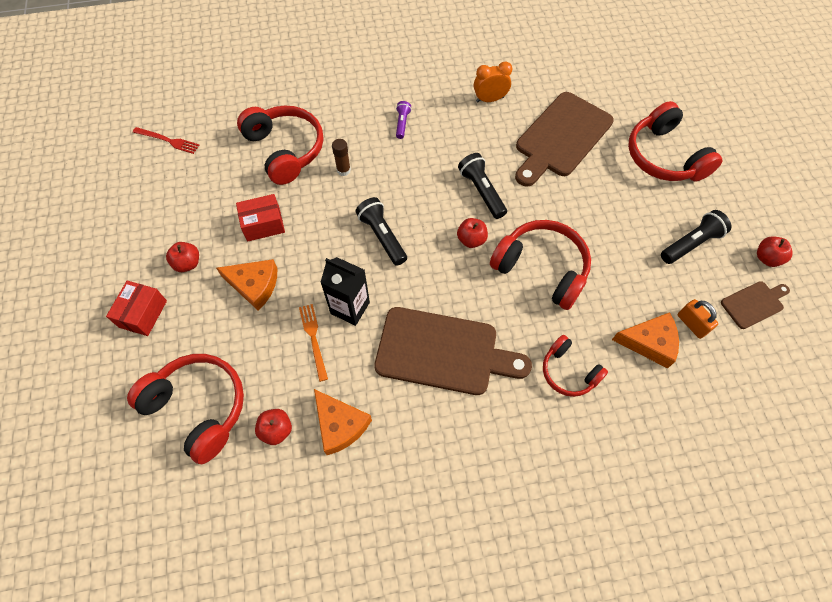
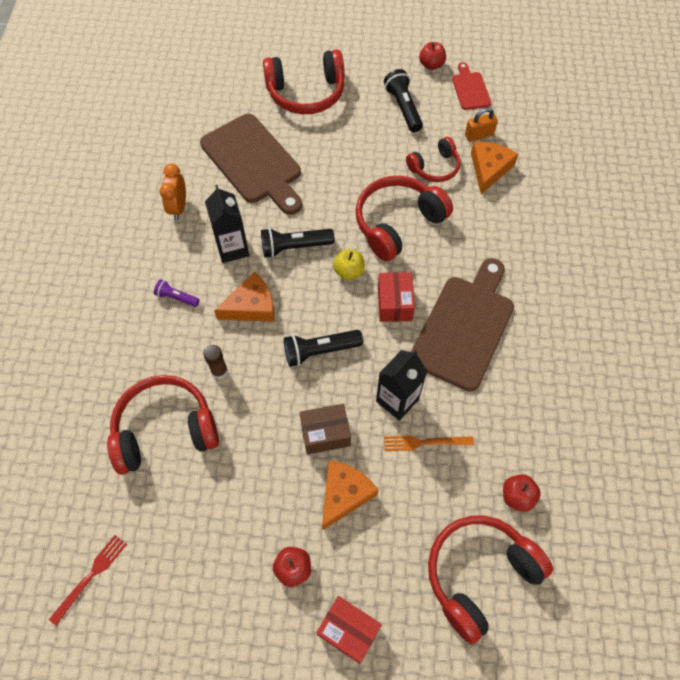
camera: 75 degrees left, 0 degrees up
red box [236,194,285,241] -> red box moved to [378,272,415,322]
orange cheese [314,389,372,455] -> orange cheese moved to [214,272,275,322]
red apple [457,218,488,248] -> yellow apple [333,249,365,280]
red headphones [543,335,608,397] -> red headphones moved to [406,137,461,182]
brown cutting board [721,281,790,329] -> red cutting board [452,62,491,110]
none -> black carton [205,185,250,263]
none -> brown box [299,404,351,455]

